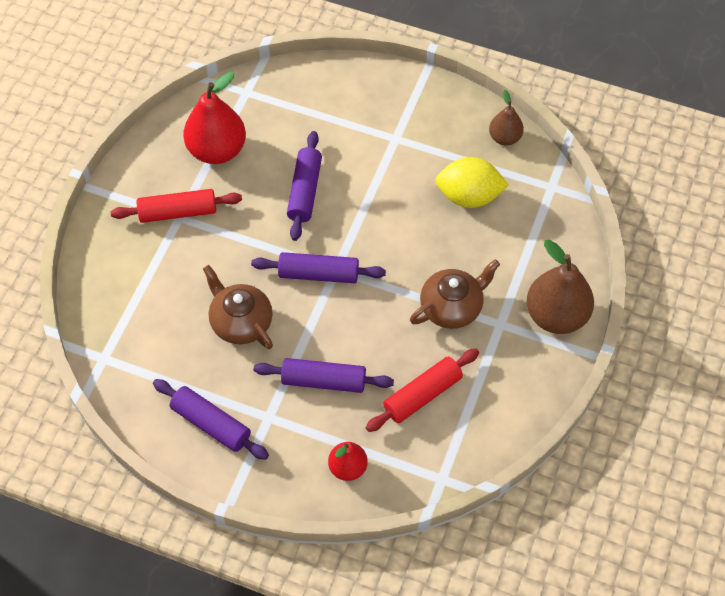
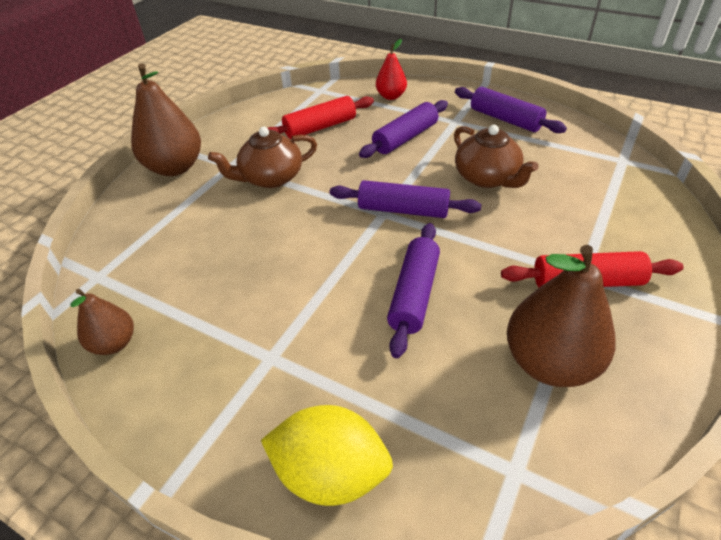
camera: 170 degrees left, 15 degrees down
red pear [183,72,246,164] -> brown pear [507,245,615,387]
purple rolling pin [254,358,394,393] -> purple rolling pin turned 60 degrees counterclockwise [359,100,448,158]
yellow lemon [435,157,509,208] -> yellow lemon moved to [261,405,393,506]

